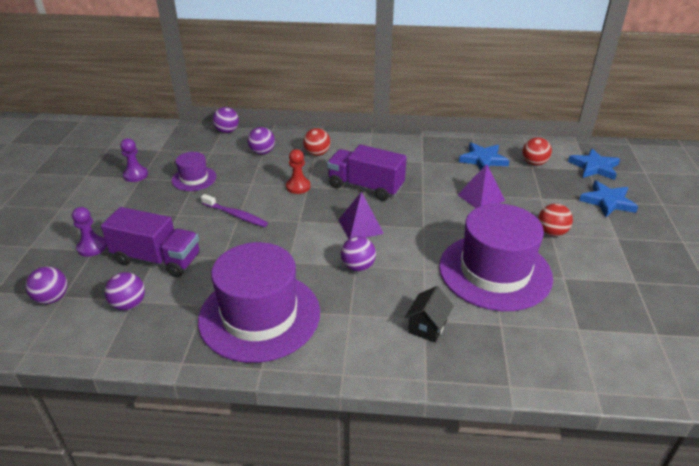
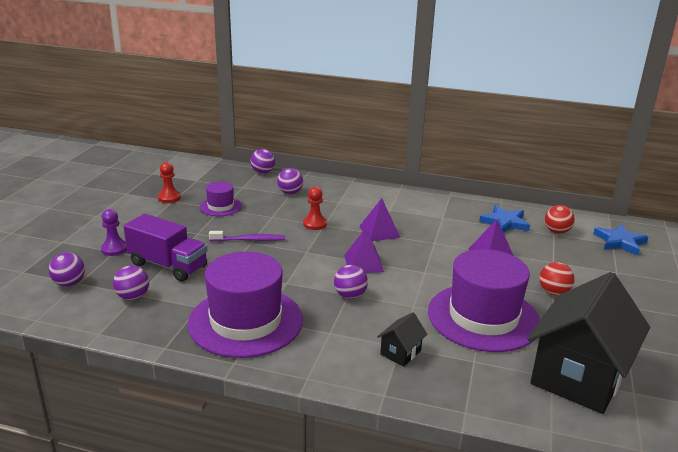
camera: 10 degrees right, 10 degrees down
purple pawn [120,138,148,182] -> red pawn [158,162,181,203]
purple toothbrush [201,194,268,227] -> purple toothbrush turned 45 degrees counterclockwise [209,231,285,241]
red ball [303,128,331,156] -> none
purple truck [327,145,407,201] -> purple pyramid [359,198,400,241]
blue star [579,181,638,217] -> none
none -> black house [527,272,650,414]

